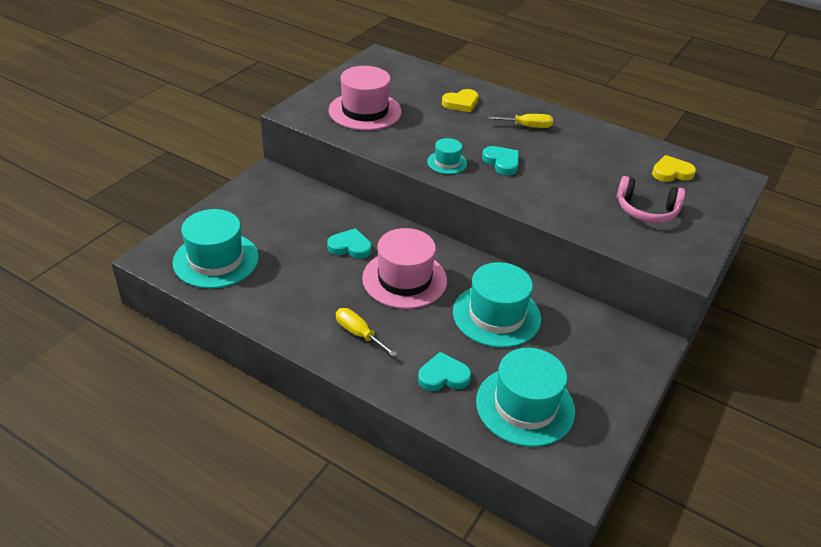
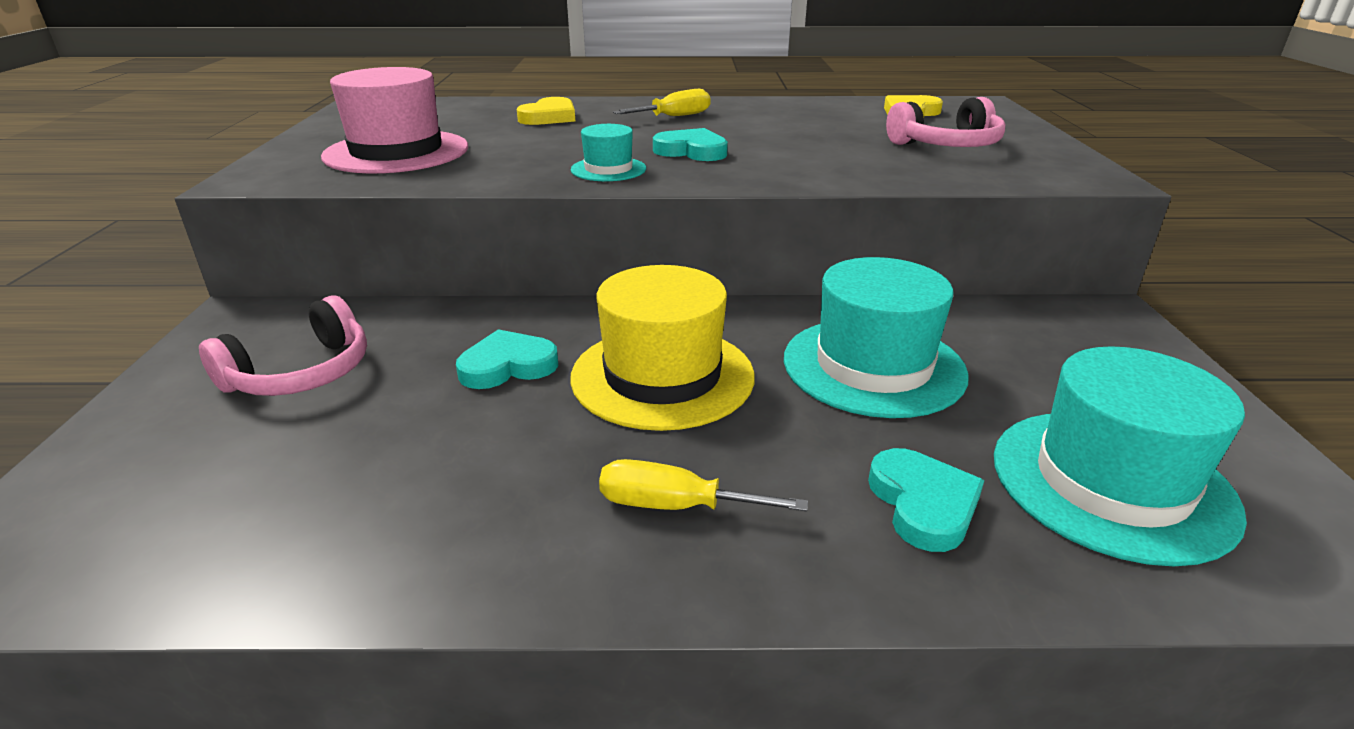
camera: 30 degrees left, 10 degrees down
turquoise hat [172,209,259,289] -> none
pink hat [362,228,447,309] -> yellow hat [570,265,755,431]
turquoise heart [418,352,471,391] -> turquoise heart turned 120 degrees clockwise [868,448,984,552]
none -> pink headphones [199,295,367,396]

